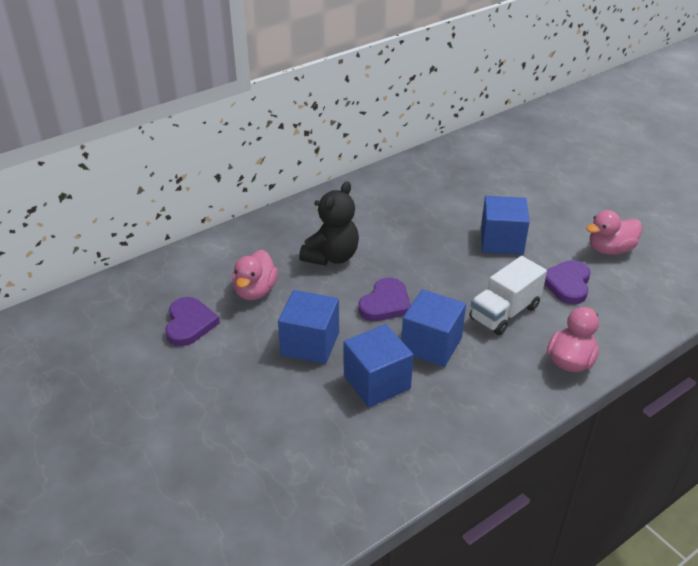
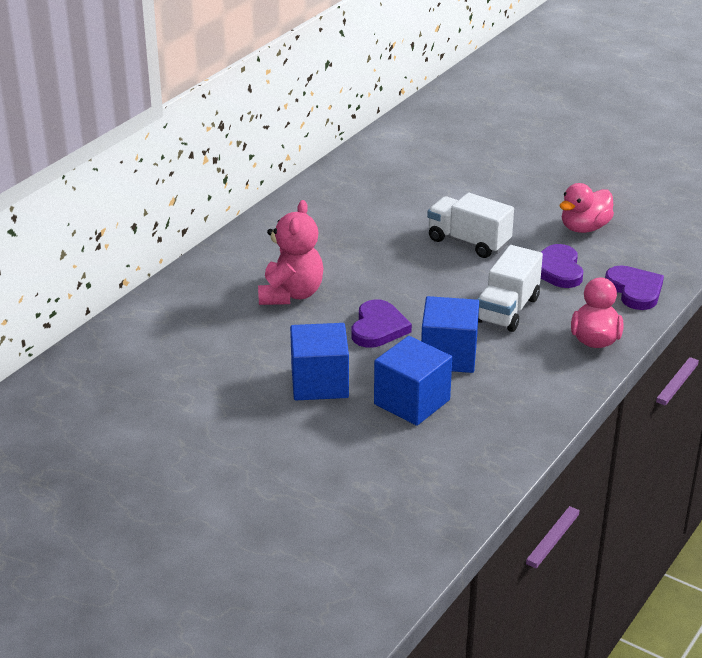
camera: 20 degrees left, 5 degrees down
purple heart [165,297,220,346] -> purple heart moved to [605,265,664,310]
pink duck [232,250,278,300] -> none
black teddy bear [299,181,359,265] -> pink teddy bear [258,200,323,305]
blue cube [481,196,530,255] -> white truck [427,193,514,258]

